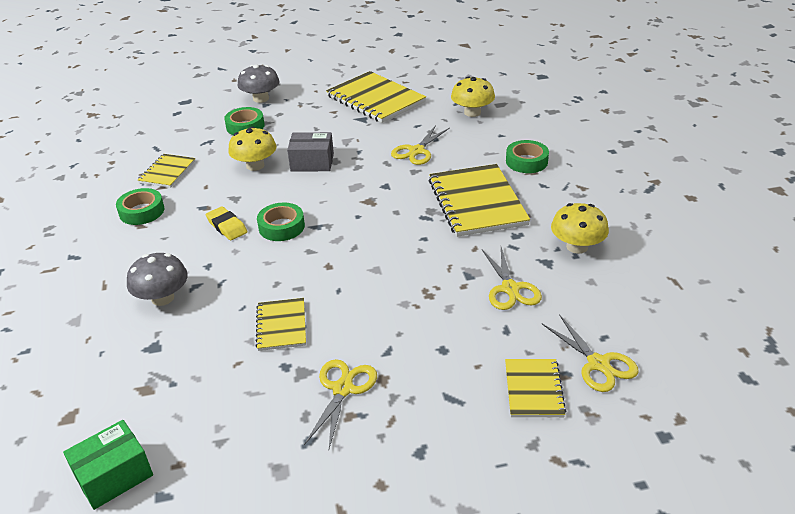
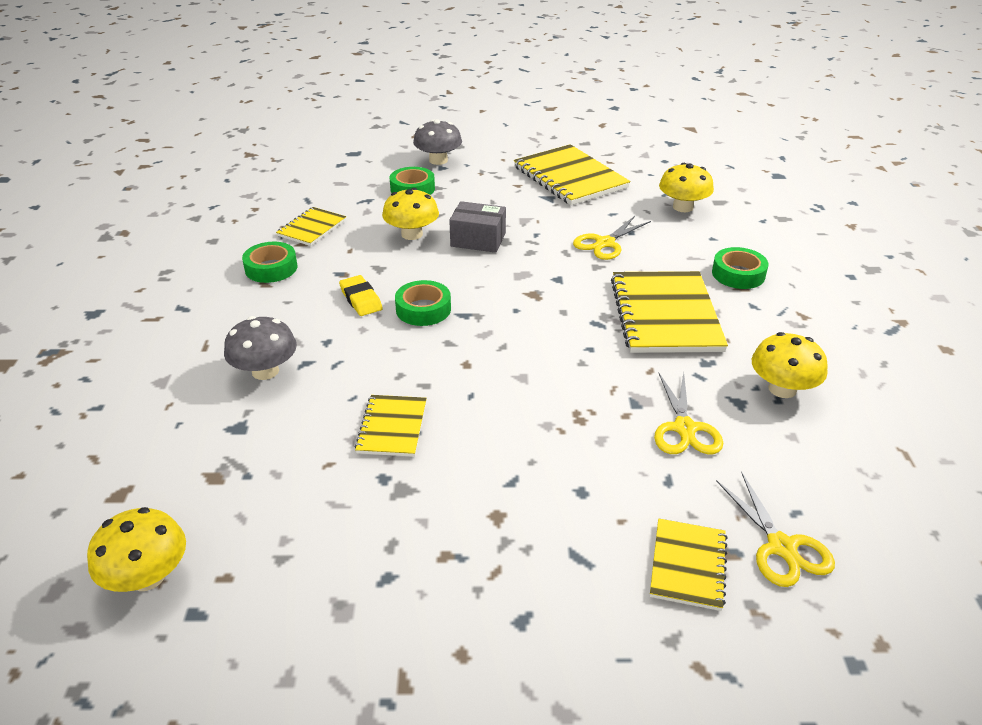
camera: 10 degrees right, 0 degrees up
green box [63,420,153,510] -> yellow mushroom [87,507,186,592]
yellow scissors [304,359,377,449] -> none

